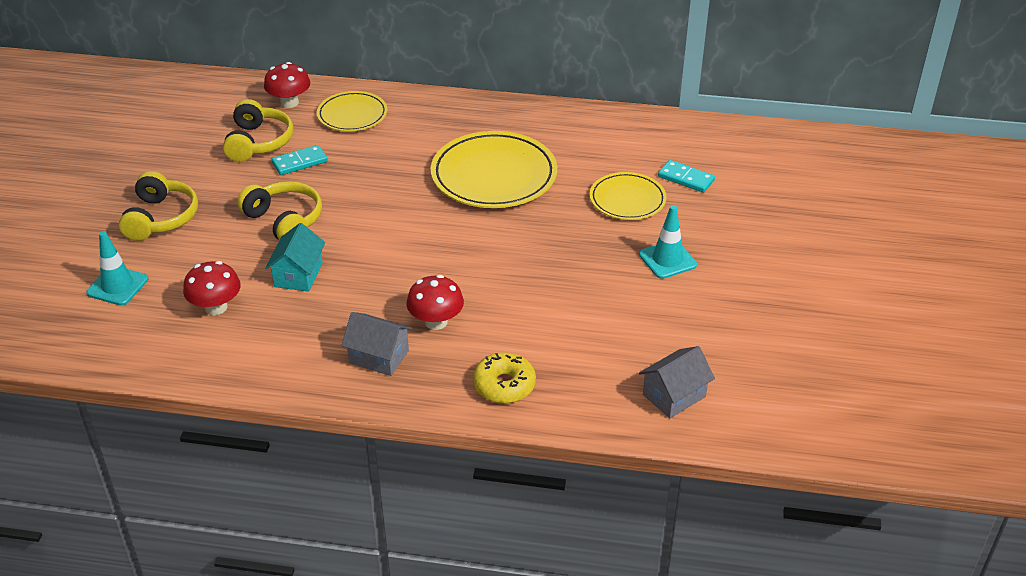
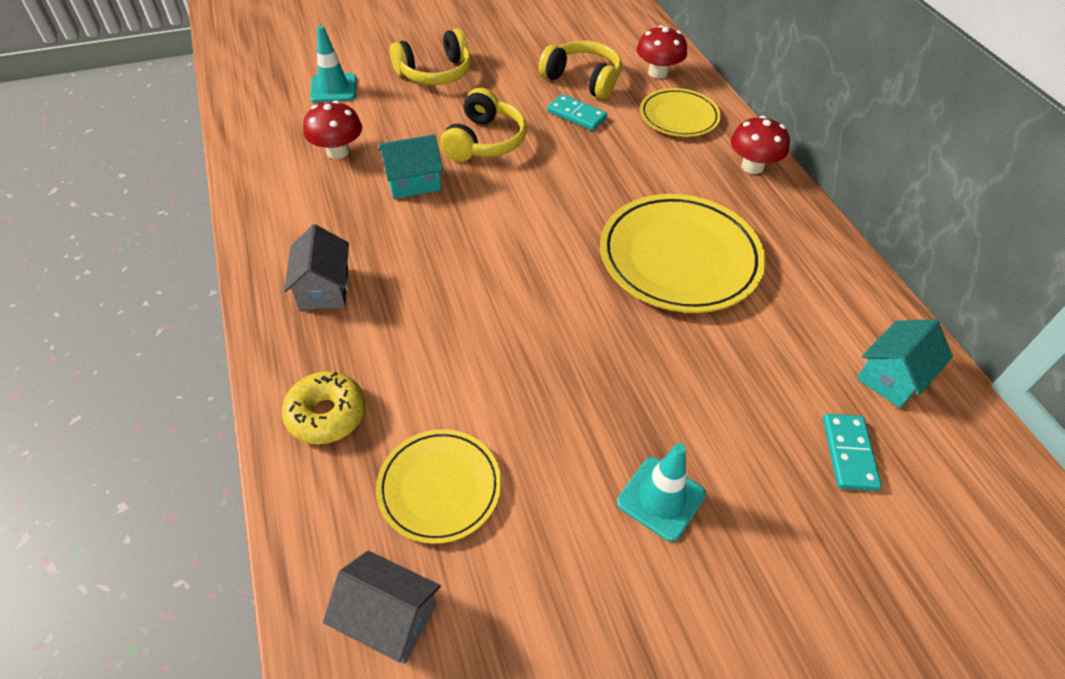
camera: 60 degrees right, 10 degrees up
yellow headphones [223,99,293,162] -> yellow headphones turned 120 degrees counterclockwise [538,41,622,99]
red mushroom [407,275,464,330] -> red mushroom moved to [731,116,790,174]
yellow plate [590,172,667,220] -> yellow plate moved to [376,429,501,544]
none -> turquoise house [856,319,953,408]

